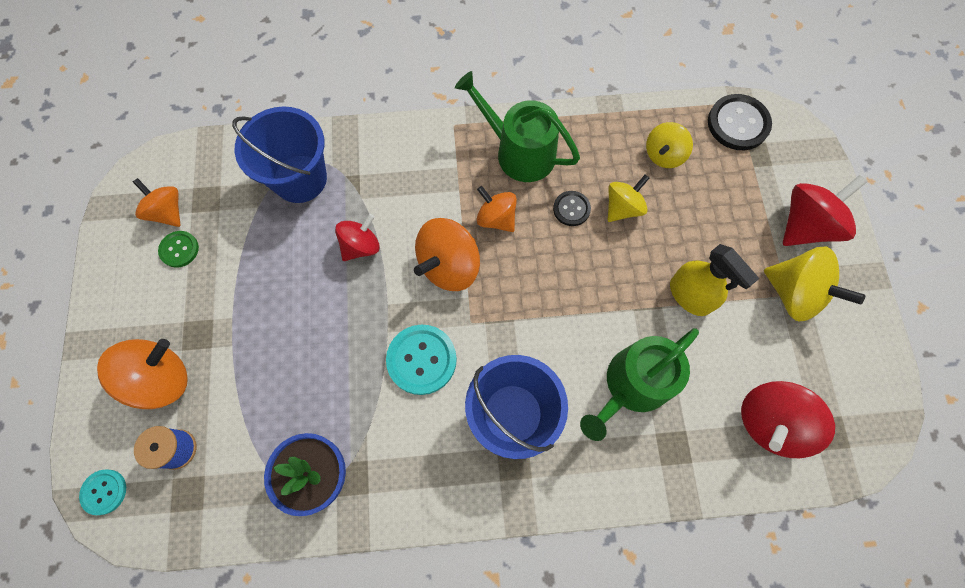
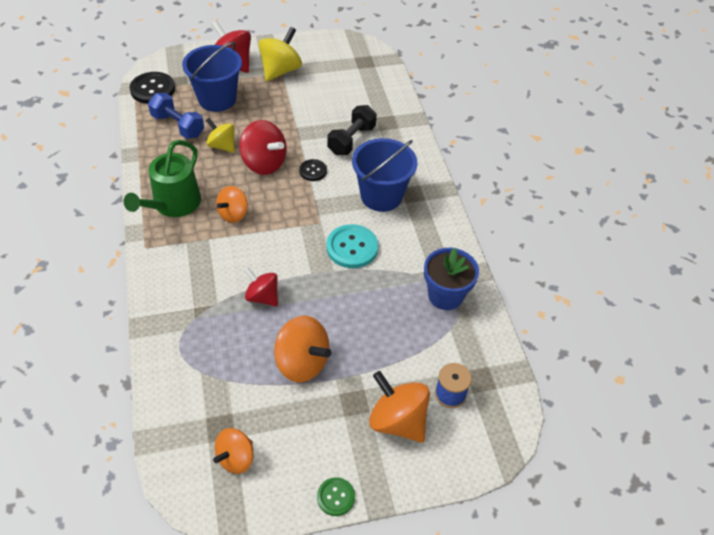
camera: 100 degrees left, 20 degrees down
turquoise button [79,470,126,515] -> none
green button [158,231,199,268] -> green button moved to [317,477,355,516]
blue bucket [232,107,327,203] -> blue bucket moved to [182,42,242,112]
orange spinning top [414,218,480,291] -> orange spinning top moved to [274,316,331,382]
black button [553,191,591,226] -> black button moved to [299,159,327,181]
green watering can [580,328,699,441] -> black dumbbell [327,105,377,155]
yellow spinning top [646,122,693,168] -> blue dumbbell [148,93,204,139]
yellow spray bottle [670,244,760,316] -> none
red spinning top [741,381,835,458] -> red spinning top moved to [239,120,287,175]

